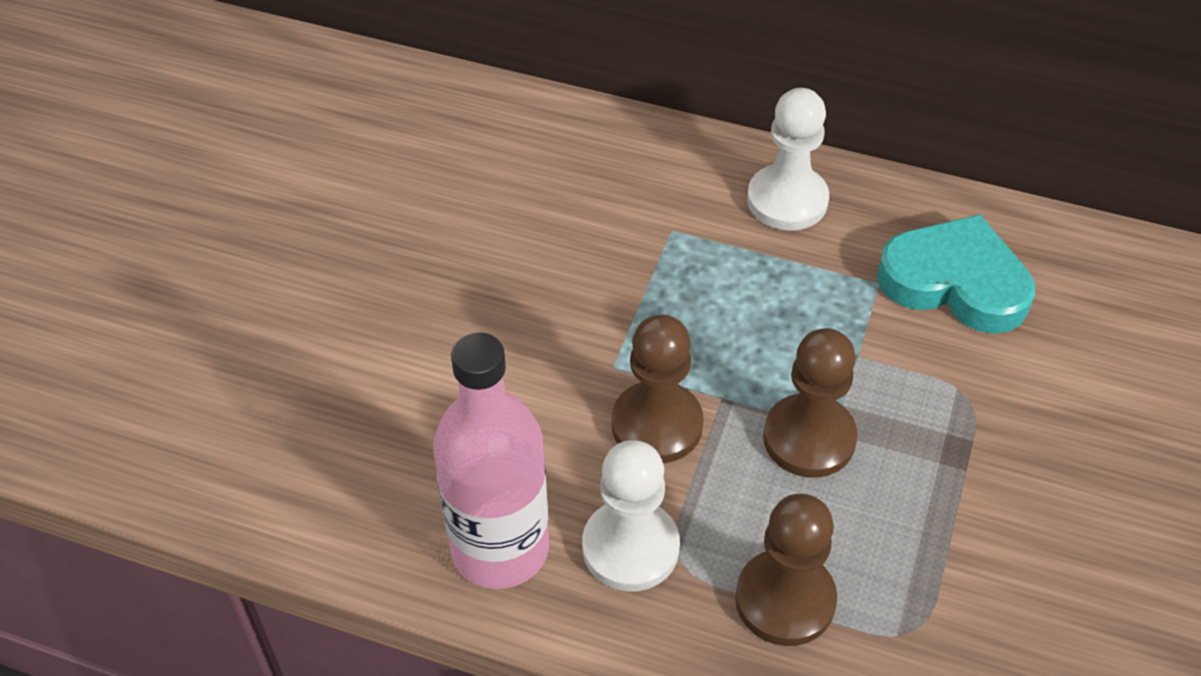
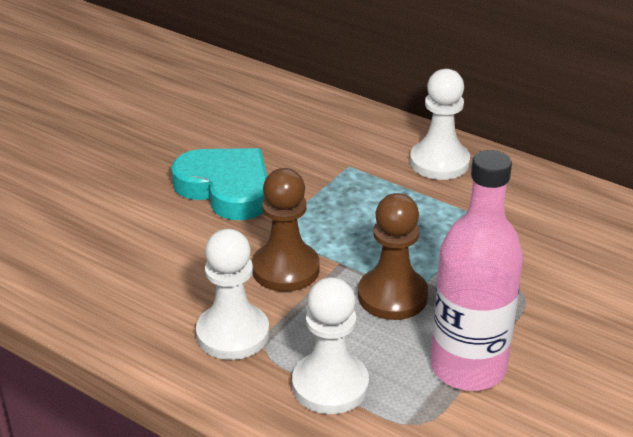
camera: 15 degrees right, 15 degrees down
pink bottle [433,332,549,589] -> pink bottle moved to [430,150,523,391]
brown pawn [735,494,837,646] -> white pawn [292,277,369,414]
turquoise heart [877,214,1035,334] -> turquoise heart moved to [171,148,267,220]

